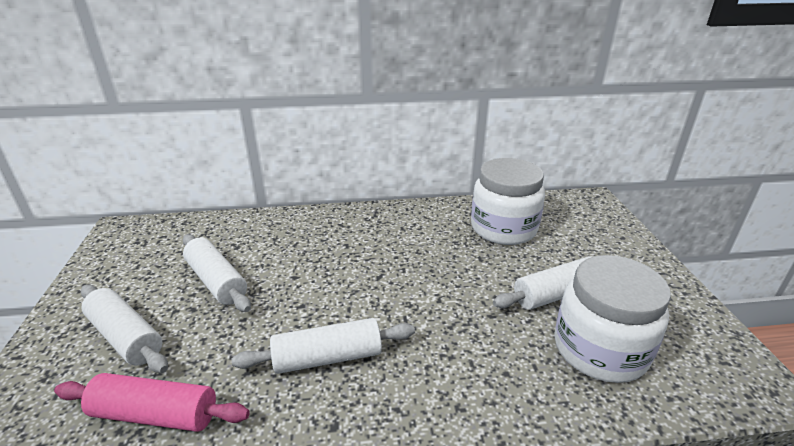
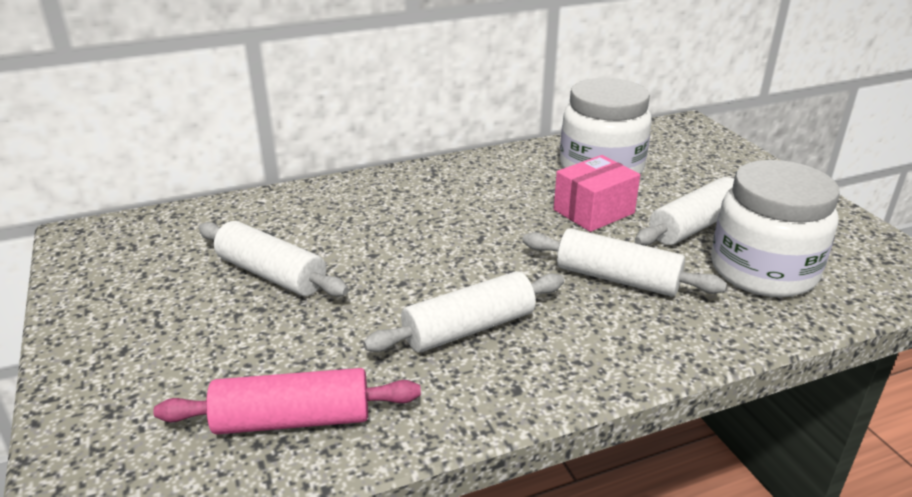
camera: 15 degrees left, 0 degrees up
white rolling pin [81,285,168,373] -> white rolling pin moved to [522,228,727,297]
none -> pink box [554,155,640,232]

